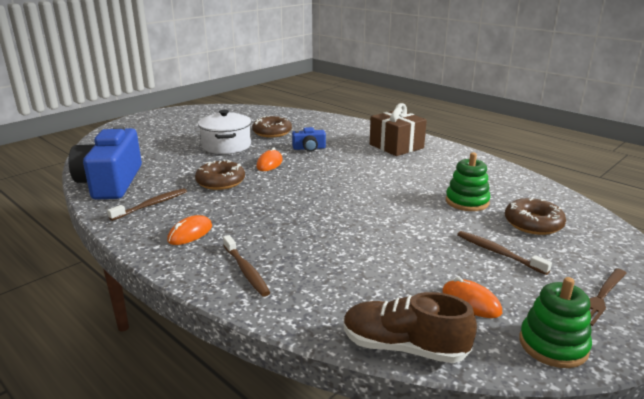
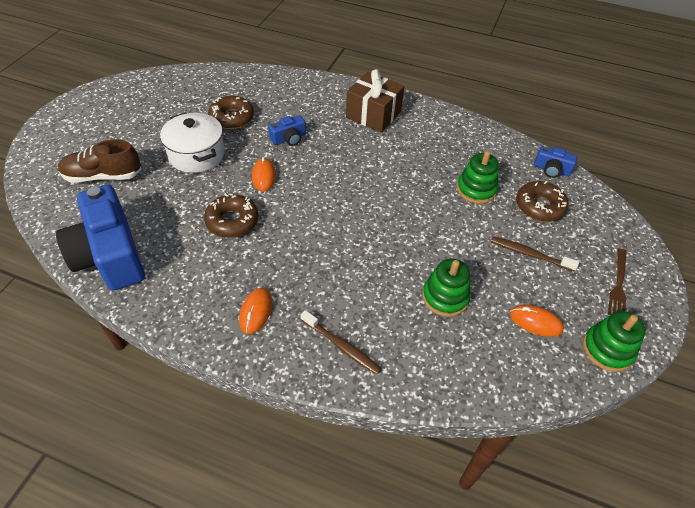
camera: 25 degrees left, 25 degrees up
brown toothbrush [107,188,187,221] -> none
brown shoe [343,292,477,363] -> brown shoe moved to [58,139,141,183]
none -> green stacking toy [422,259,471,317]
none -> blue camera [534,146,577,178]

